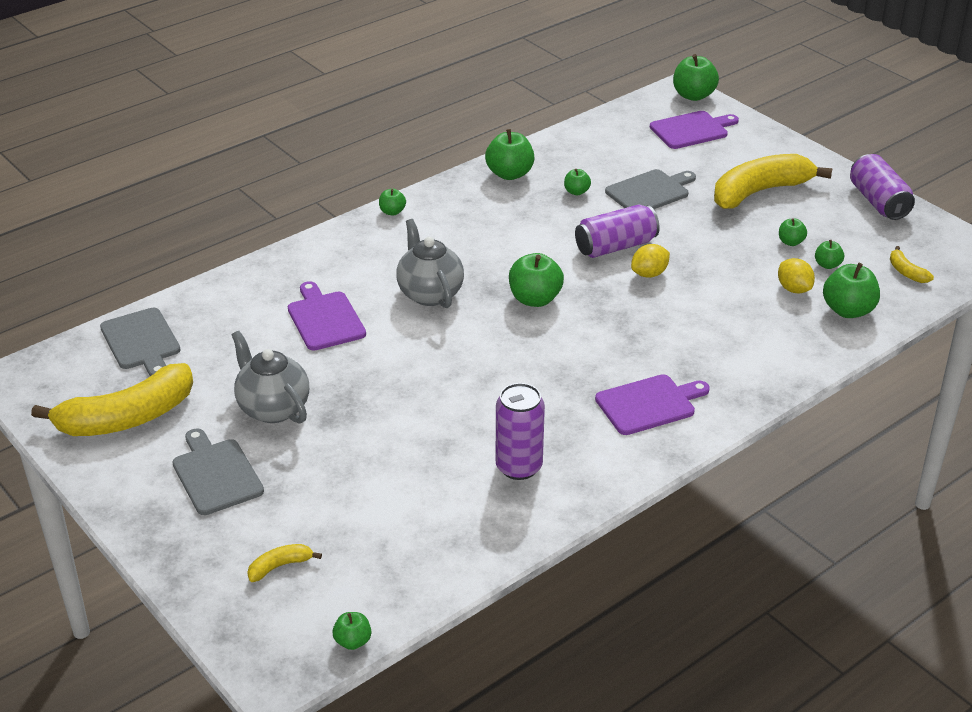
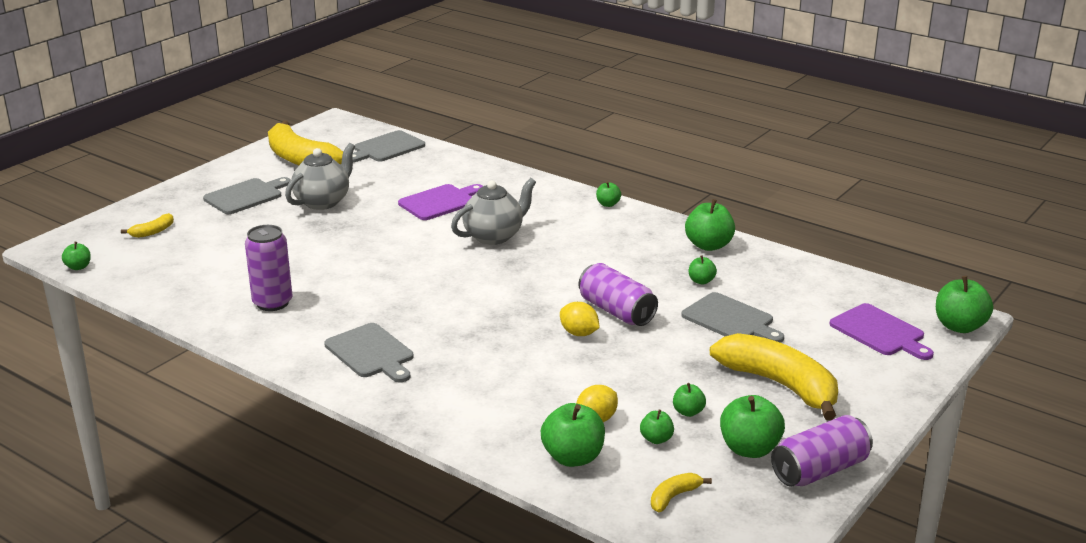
camera: 75 degrees right, 10 degrees down
yellow banana [247,544,322,582] -> yellow banana turned 90 degrees clockwise [121,213,174,238]
green apple [509,253,564,307] -> green apple moved to [720,395,785,458]
purple cutting board [595,374,710,435] -> grey cutting board [324,323,414,383]

